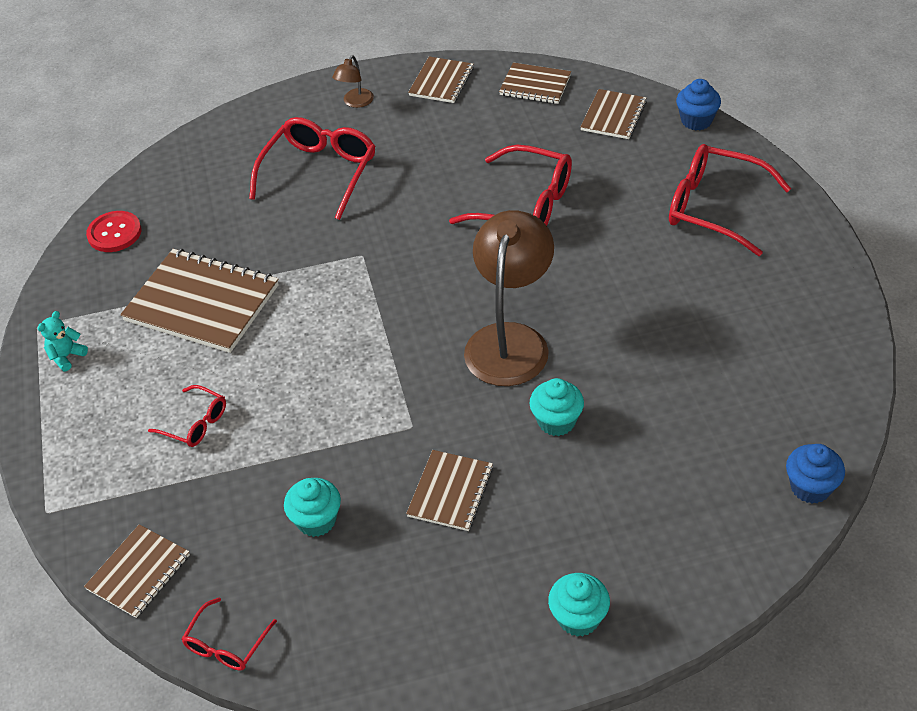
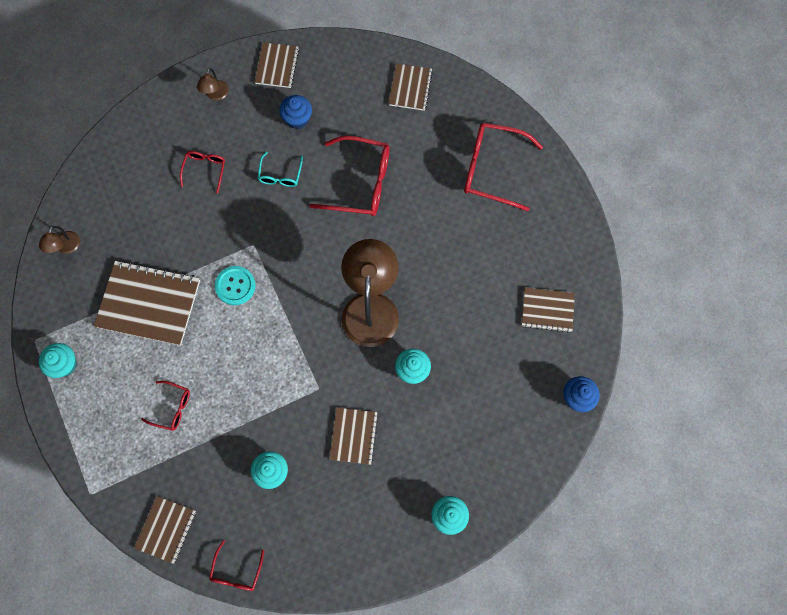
camera: 15 degrees left, 25 degrees up
turquoise teddy bear [37,311,88,371] -> turquoise cupcake [39,343,77,378]
red button [86,211,141,252] -> brown lamp [39,226,80,254]
red glasses [249,117,376,220] -> red glasses [180,151,225,193], size x0.52
brown notebook [499,63,571,104] -> brown notebook moved to [522,287,575,333]
blue cupcake [676,79,721,130] -> blue cupcake moved to [279,95,312,129]
none -> turquoise button [215,266,256,305]
none -> turquoise glasses [258,152,303,187]

